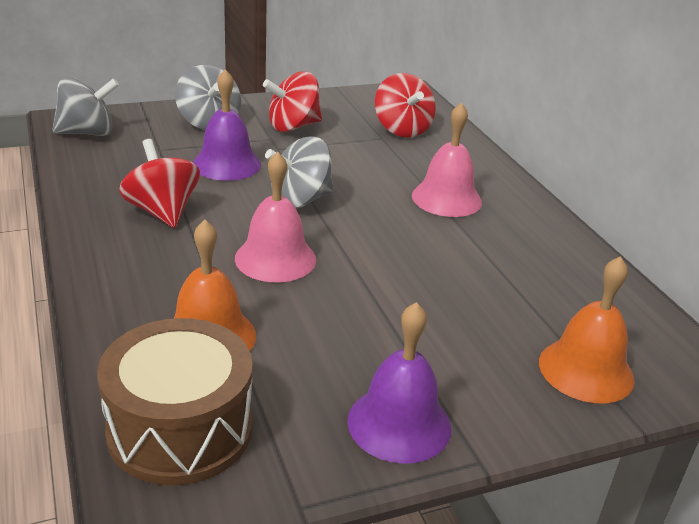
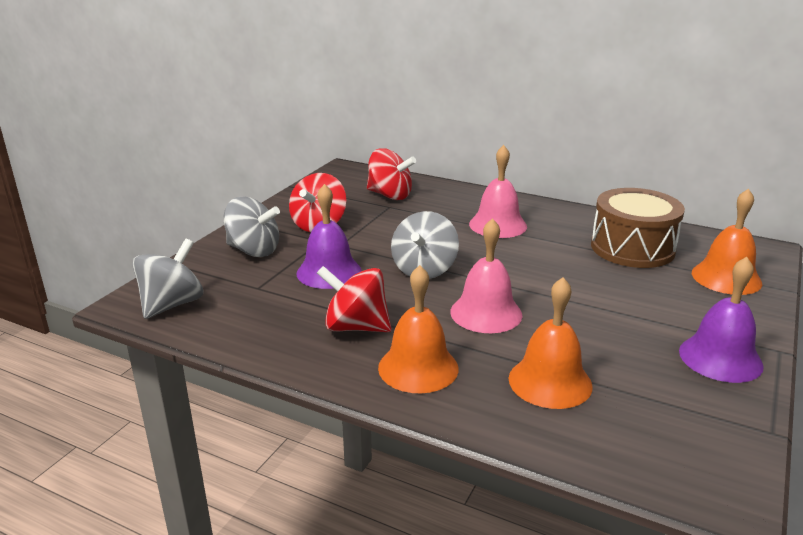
camera: 40 degrees left, 5 degrees down
brown drum [97,318,253,485] -> brown drum moved to [591,188,685,268]
none -> orange bell [378,265,459,393]

